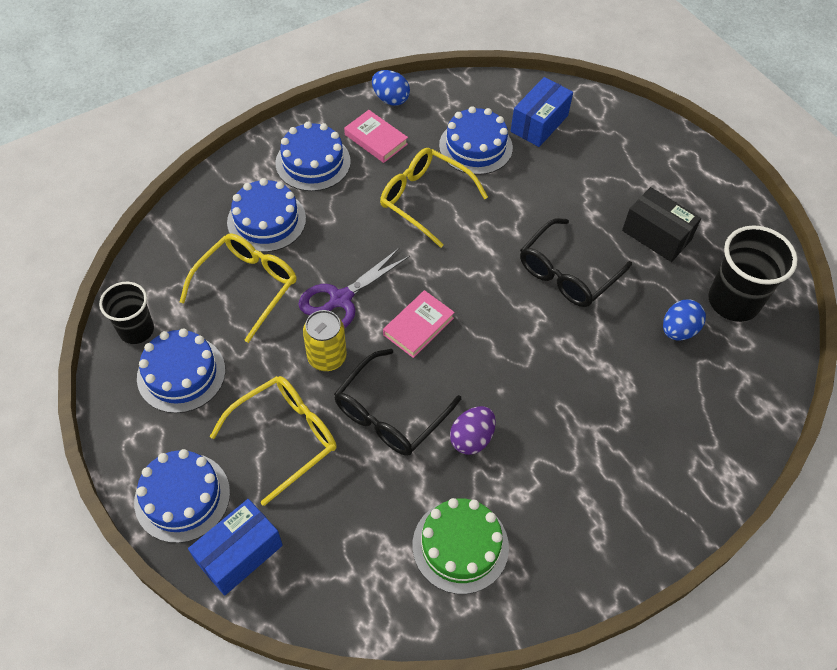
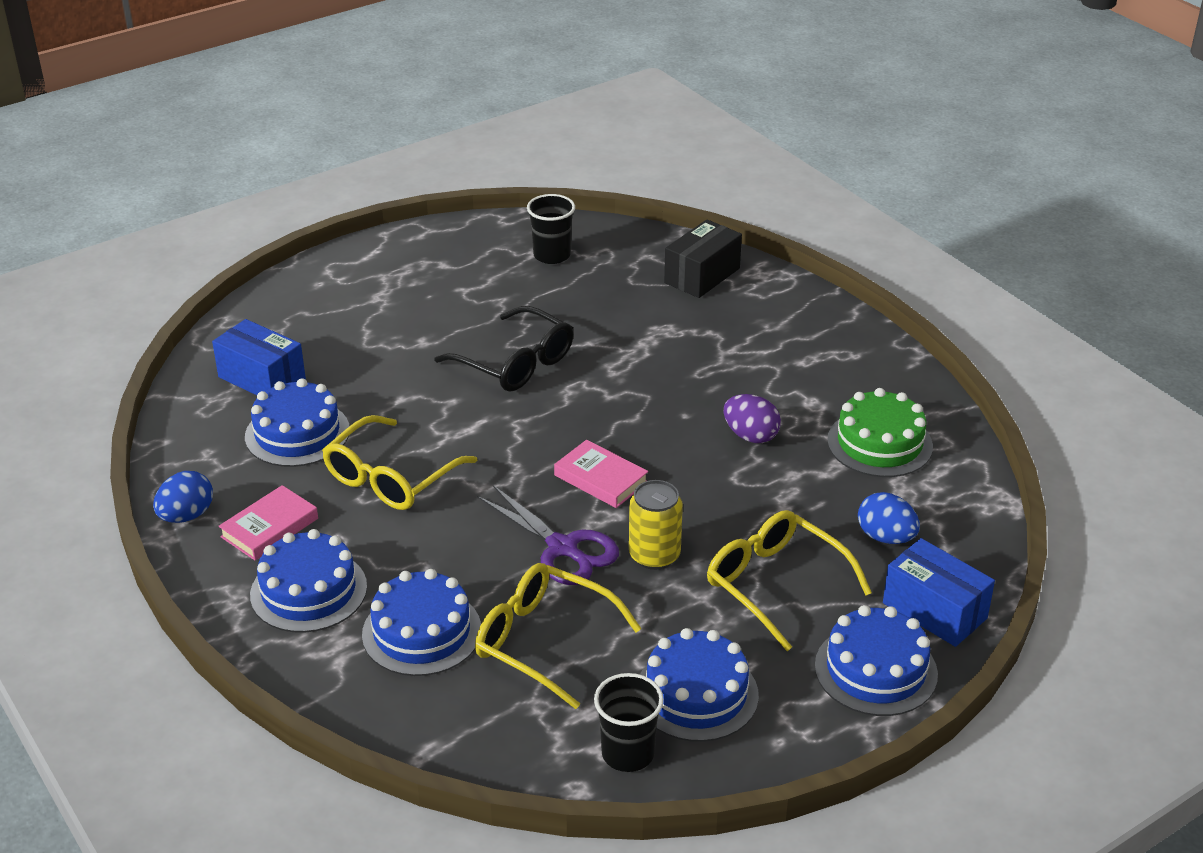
camera: 90 degrees left, 20 degrees down
black glasses [334,349,461,456] -> none
black box [622,187,701,262] -> black box moved to [664,220,742,298]
blue egg [663,299,706,340] -> blue egg moved to [858,492,920,544]
black cup [708,225,798,322] -> black cup [527,194,575,264], size x0.65

